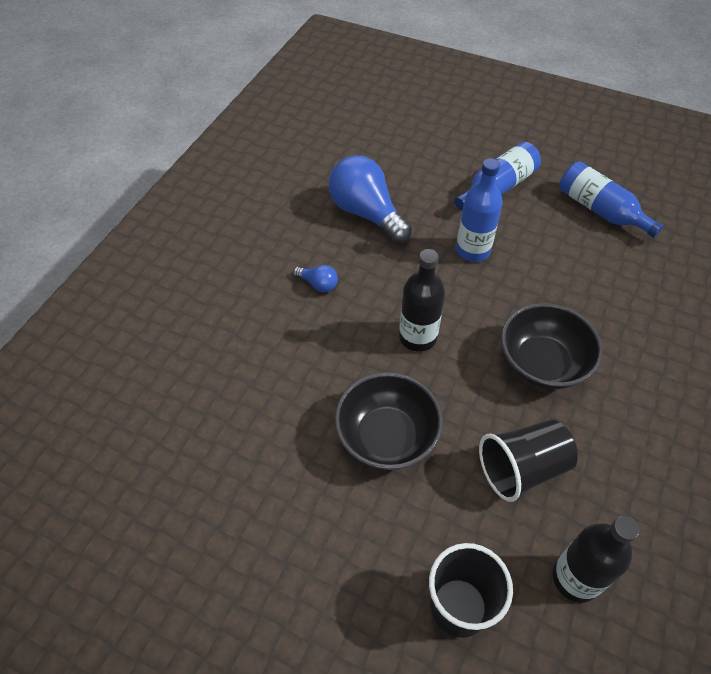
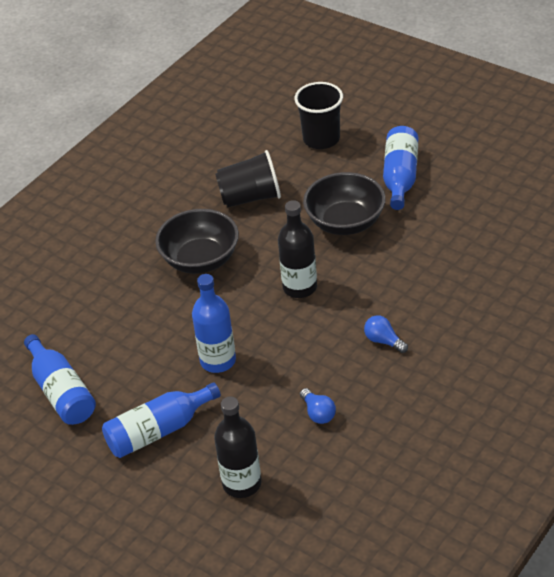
camera: 165 degrees left, 10 degrees down
blue light bulb [329,155,412,244] -> blue light bulb [300,388,336,424], size x0.44
black bottle [553,516,640,603] -> black bottle moved to [214,397,261,498]
none -> blue bottle [383,126,418,210]

